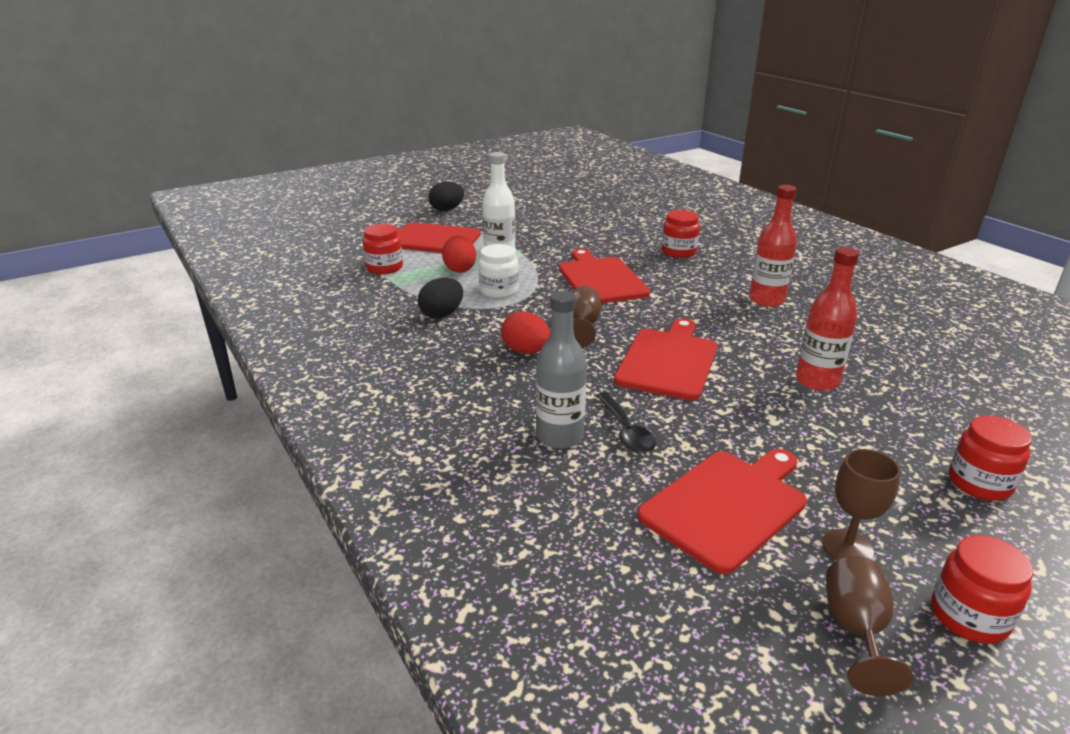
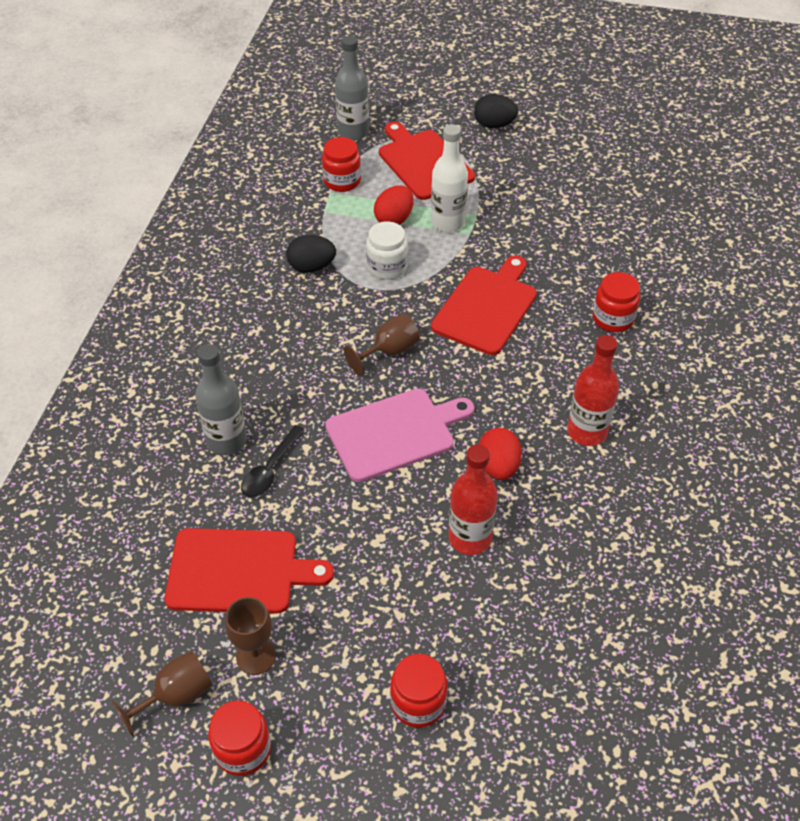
camera: 45 degrees right, 20 degrees up
red egg [501,311,550,354] -> red egg moved to [479,428,522,480]
red cutting board [614,318,717,400] -> pink cutting board [325,388,474,482]
none -> grey bottle [335,36,369,141]

